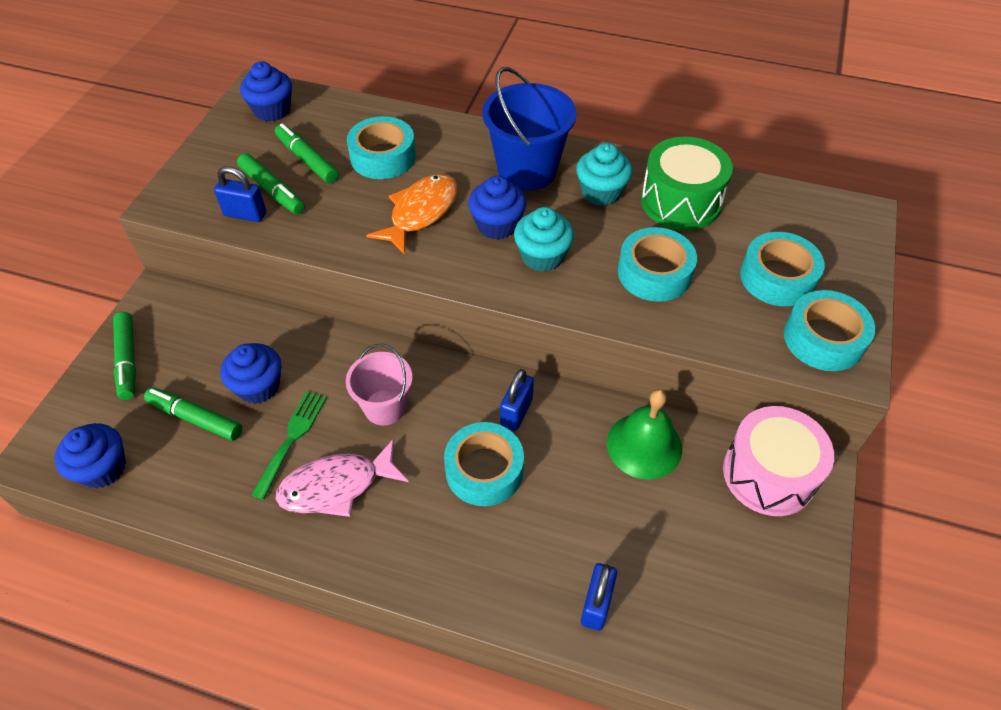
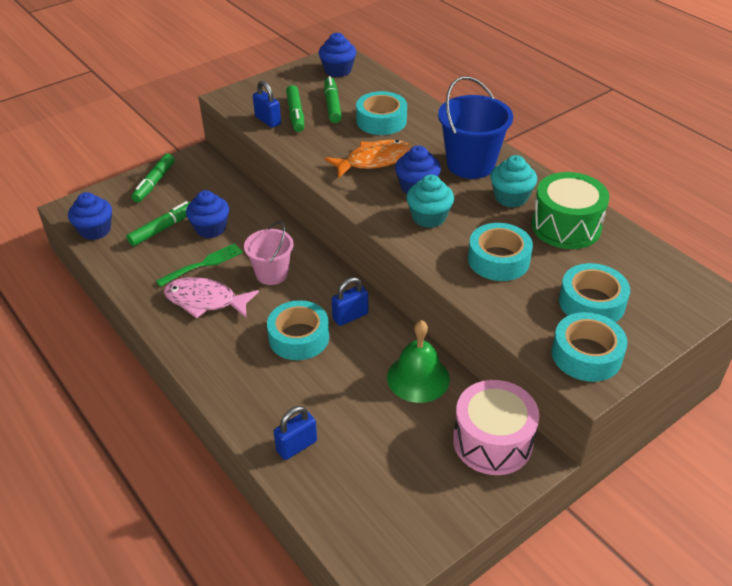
camera: 35 degrees right, 10 degrees down
green marker [144,387,242,441] -> green marker turned 75 degrees clockwise [126,201,191,246]

